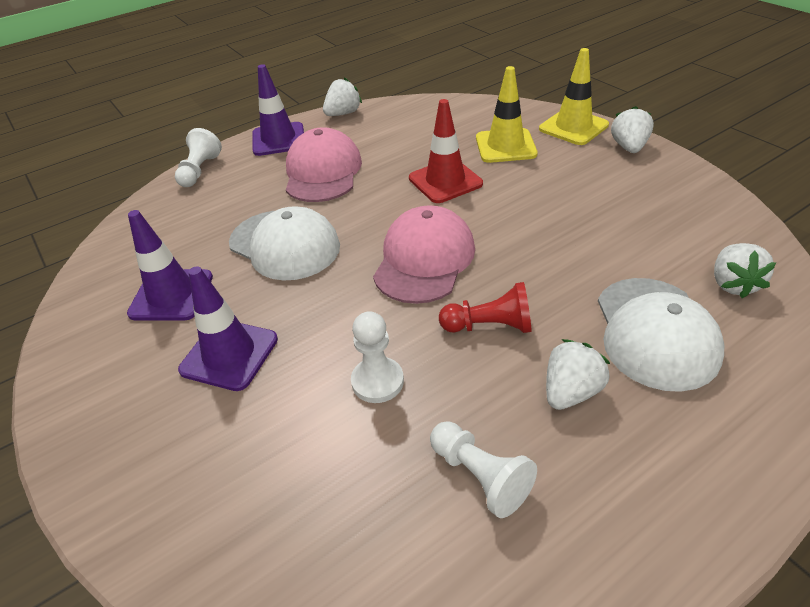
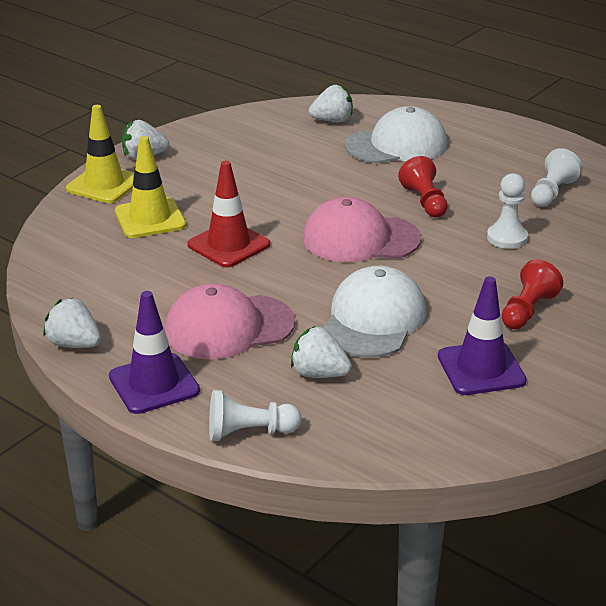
camera: 110 degrees left, 10 degrees down
purple traffic cone [178,266,278,391] -> red pawn [501,259,563,329]
white strawberry [546,339,610,410] -> white strawberry moved to [291,326,352,378]

